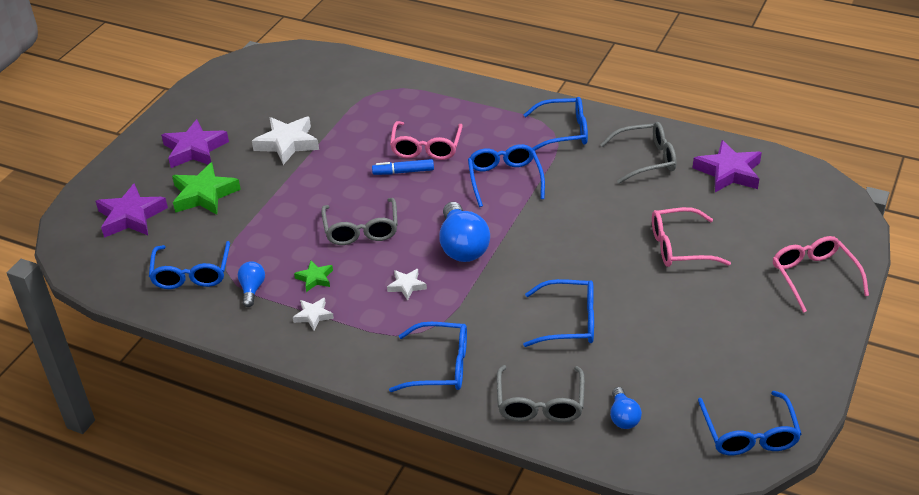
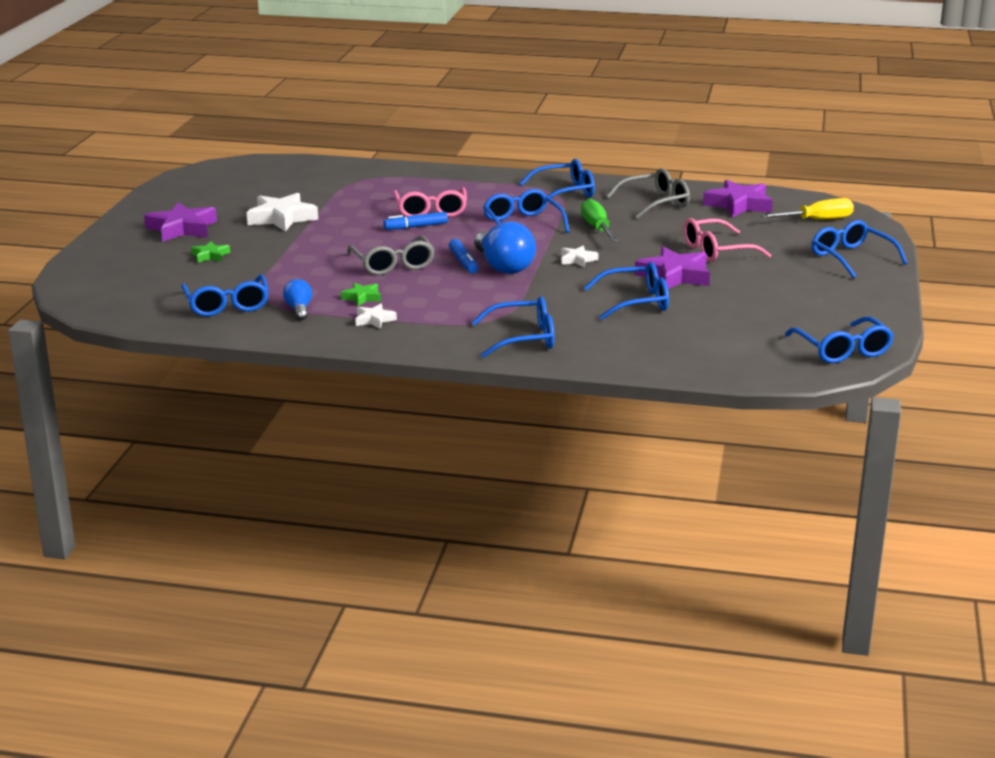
camera: 15 degrees left, 15 degrees down
purple star [96,183,168,238] -> purple star moved to [635,247,710,289]
green star [172,162,241,215] -> green star [191,241,230,263], size x0.52
white star [387,269,427,301] -> white star moved to [561,246,598,268]
grey glasses [497,365,585,422] -> none
blue light bulb [610,387,642,429] -> none
pink glasses [773,236,869,313] -> blue glasses [812,220,908,279]
none -> blue marker [449,239,478,273]
none -> green screwdriver [581,199,619,242]
none -> yellow screwdriver [761,198,854,220]

